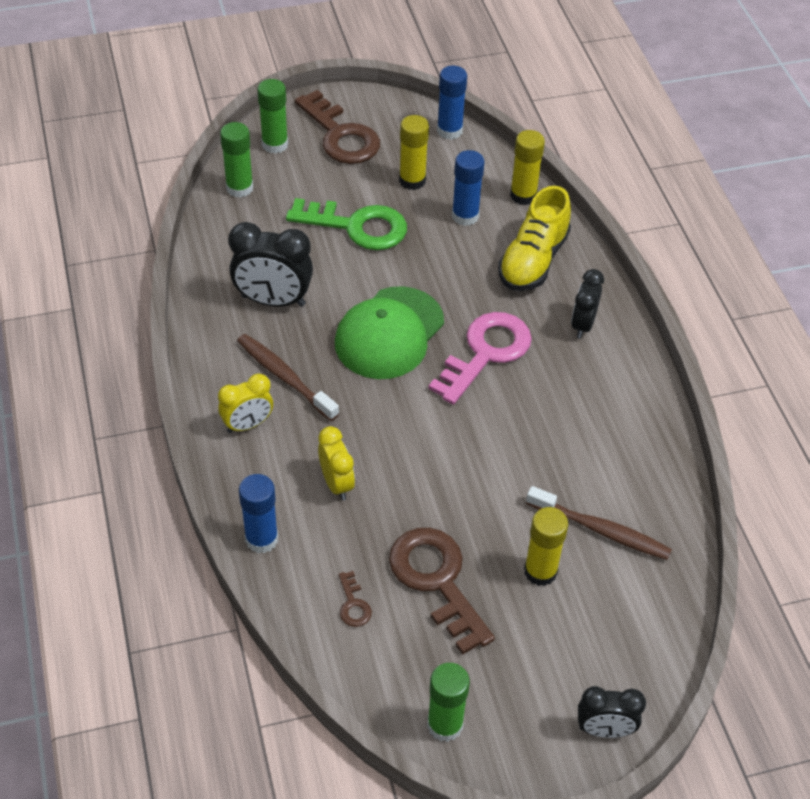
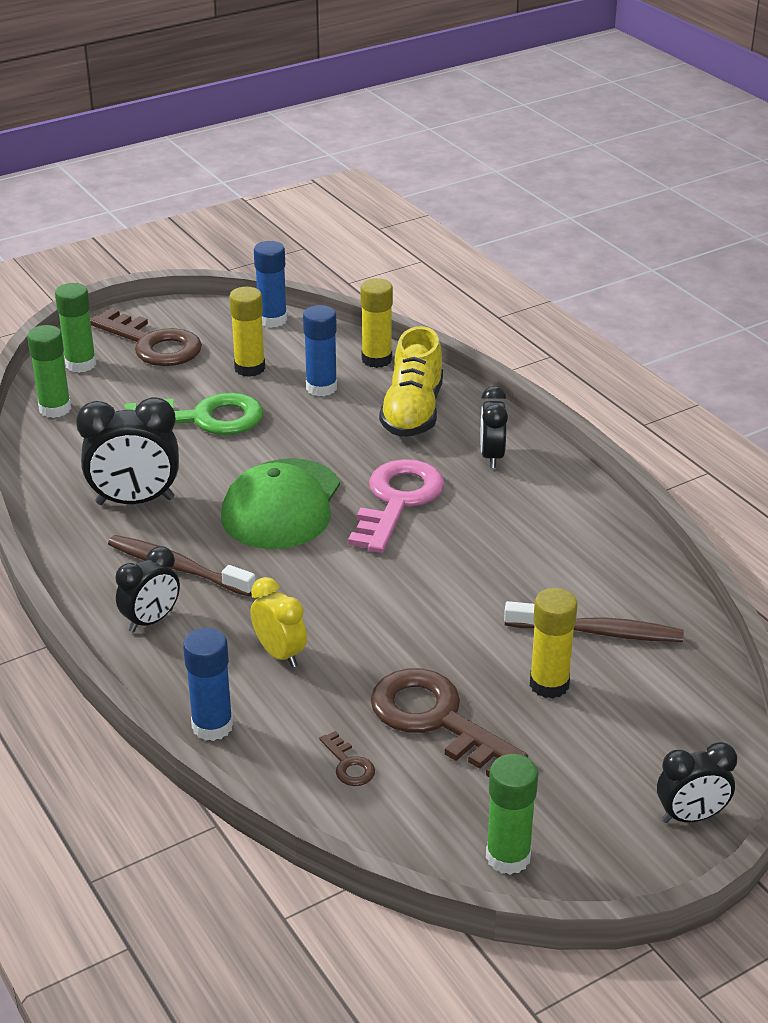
camera: 15 degrees left, 15 degrees down
yellow clock [218,374,273,433] -> black clock [115,546,180,632]

